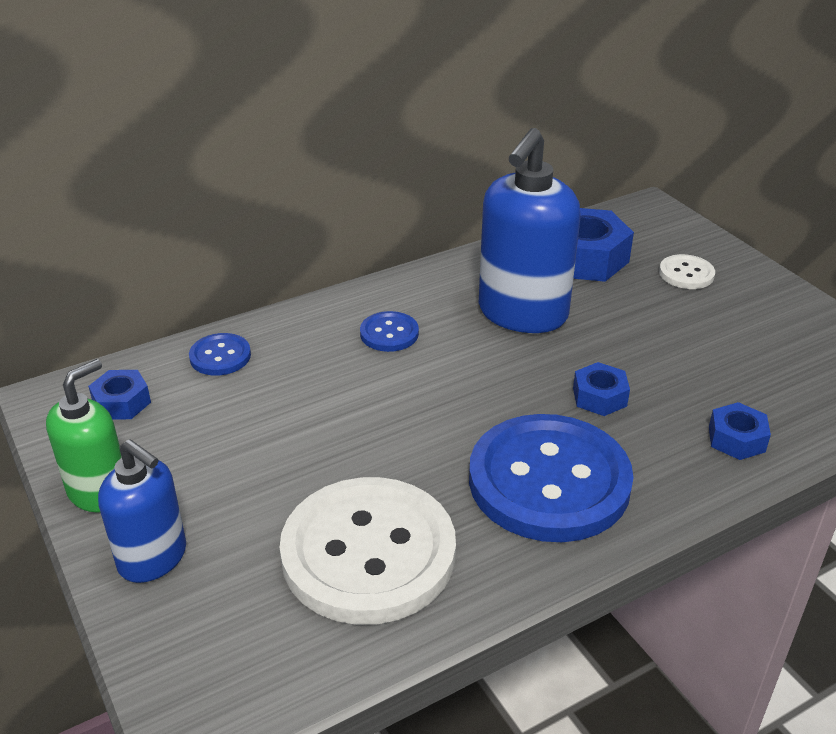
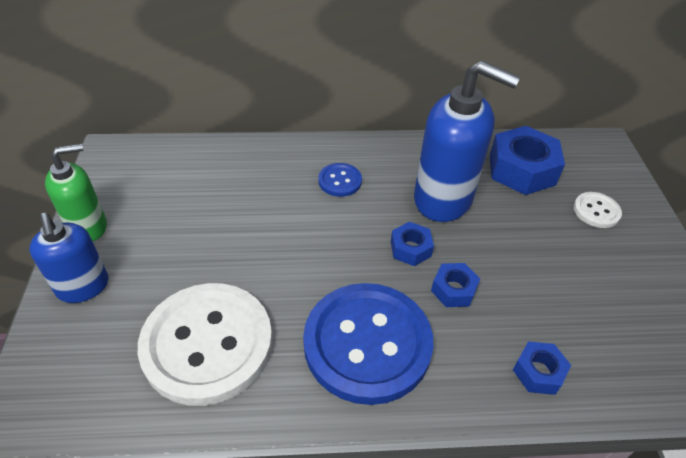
camera: 25 degrees right, 10 degrees up
blue nut [88,370,151,420] -> blue nut moved to [391,222,434,266]
blue button [189,333,251,376] -> none
blue soap dispenser [479,128,581,333] -> blue soap dispenser turned 120 degrees counterclockwise [414,61,520,222]

